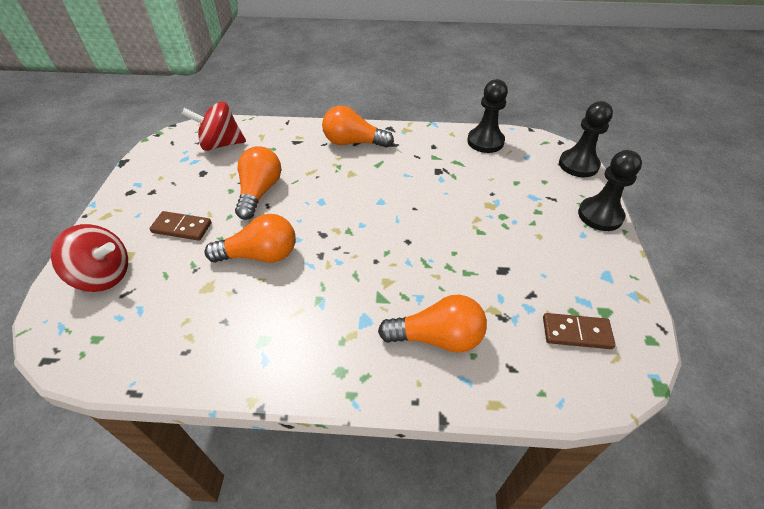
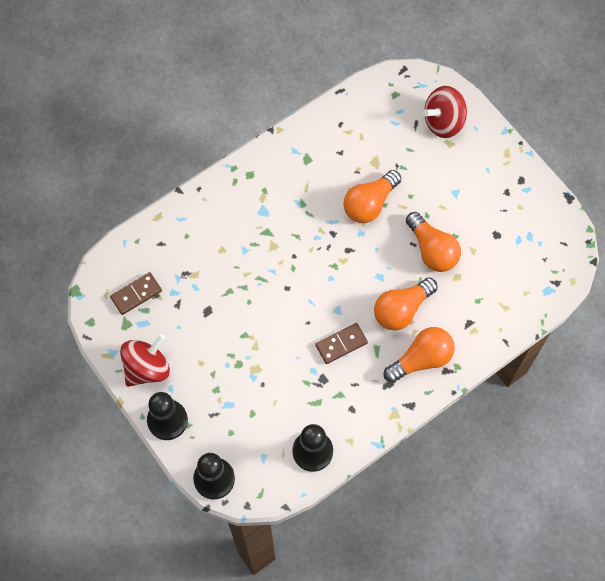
camera: 140 degrees right, 20 degrees up
brown domino [149,211,211,241] -> brown domino moved to [315,323,368,364]
red spinning top [182,101,246,151] -> red spinning top moved to [120,334,170,387]
orange light bulb [378,295,487,353] -> orange light bulb moved to [374,278,438,330]

